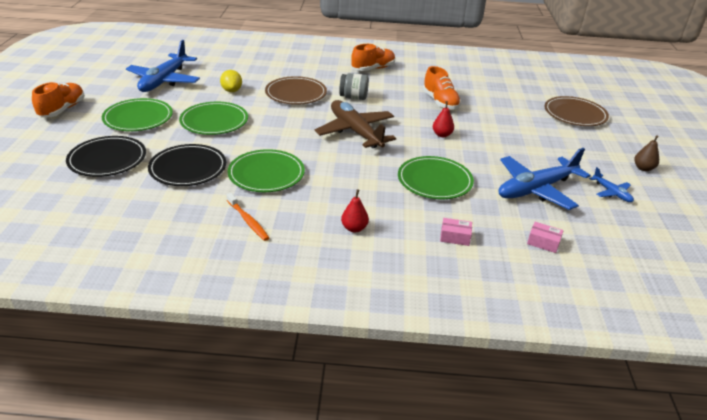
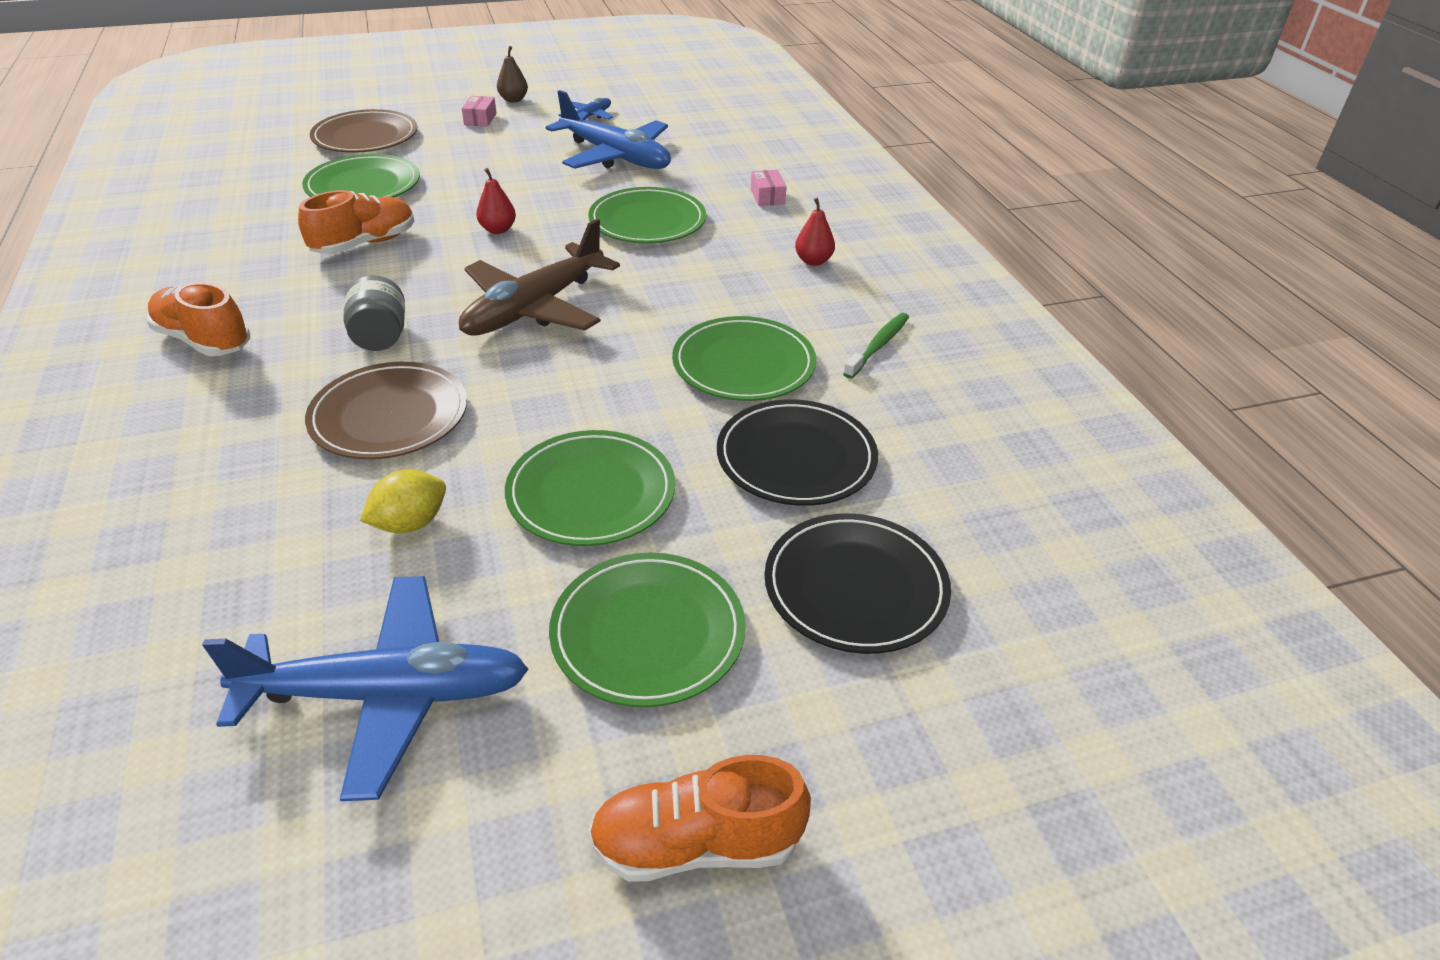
camera: 110 degrees left, 5 degrees up
orange toothbrush [227,193,269,241] -> green toothbrush [843,313,909,379]
pink box [527,222,564,253] -> pink box moved to [462,96,497,127]
none -> green plate [302,154,420,197]

